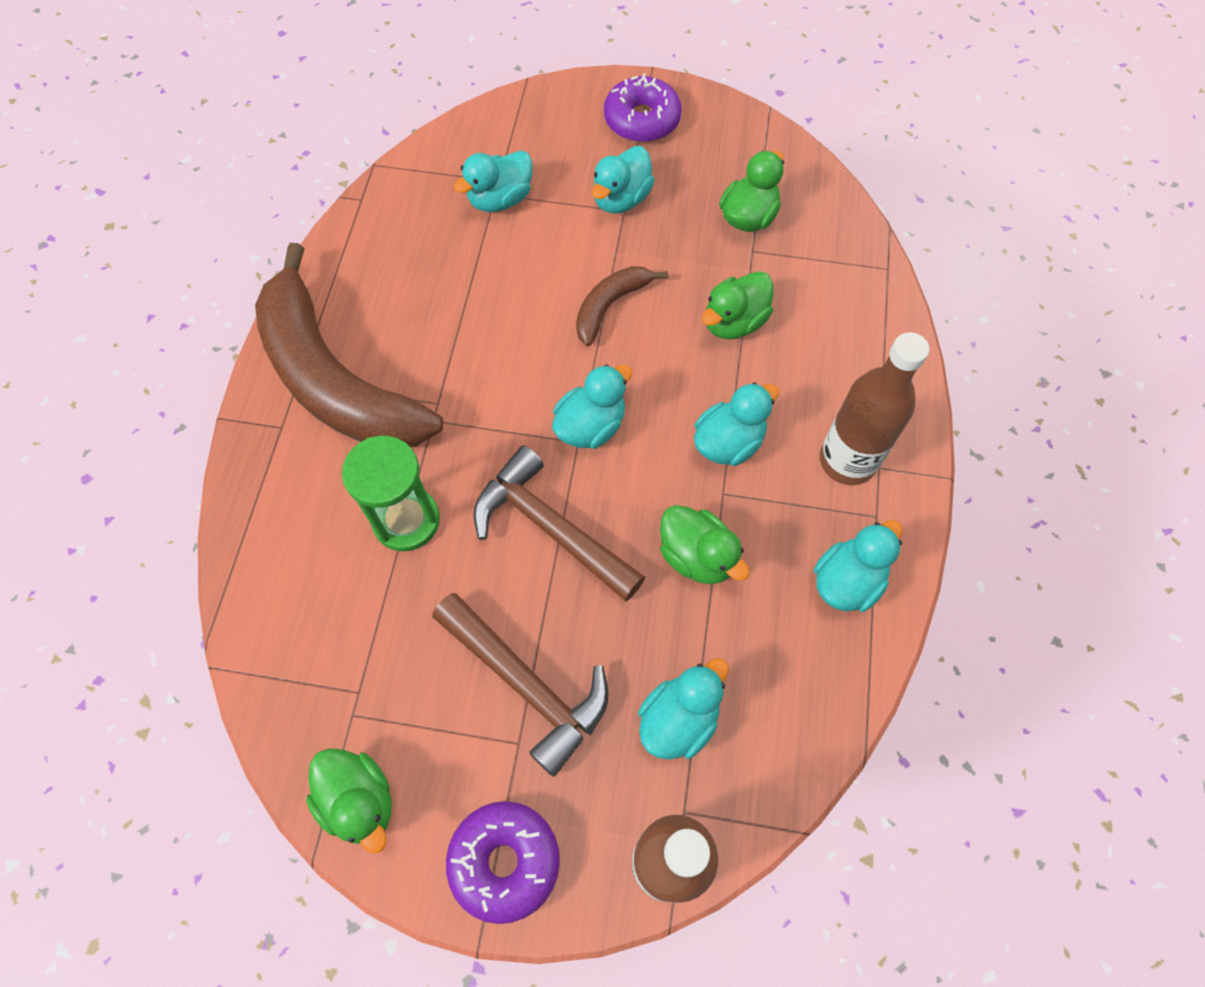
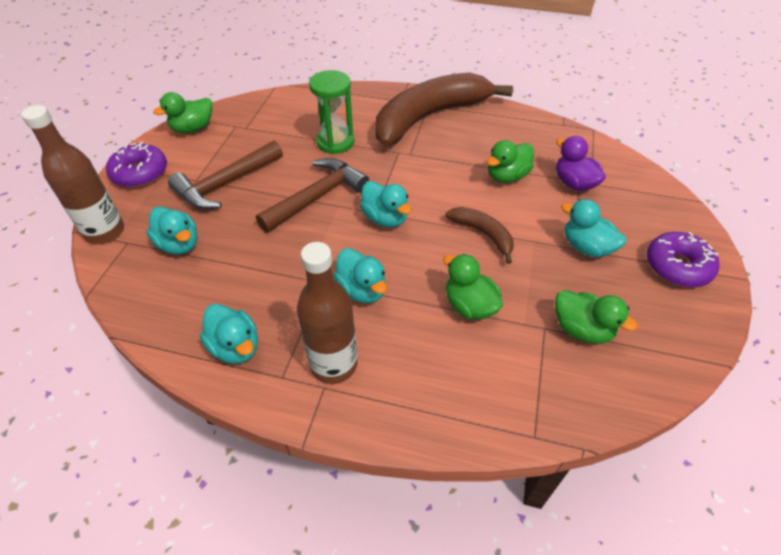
camera: 95 degrees right, 15 degrees down
turquoise duck [454,150,532,212] -> purple duck [556,136,606,191]
green duck [660,505,750,584] -> green duck moved to [486,140,534,183]

